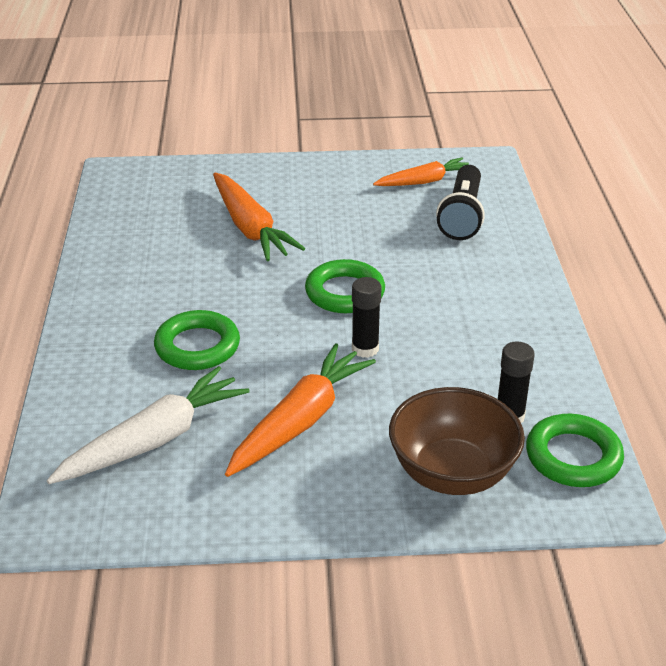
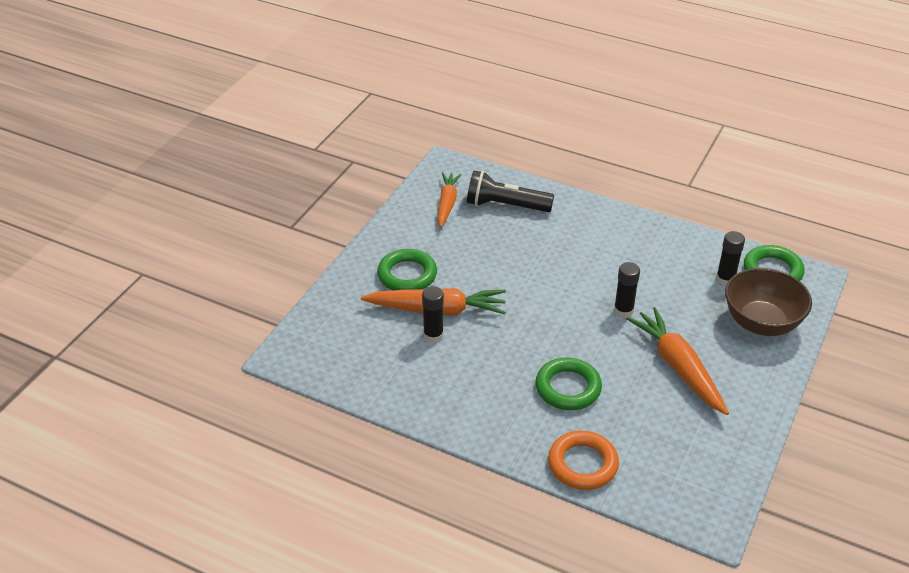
camera: 60 degrees left, 5 degrees up
white carrot [47,366,250,484] -> none
green ring [305,259,385,313] -> green ring moved to [377,249,437,290]
black flashlight [436,165,485,240] -> black flashlight turned 150 degrees clockwise [467,170,554,212]
none -> black glue stick [422,286,444,343]
none -> orange ring [548,431,619,490]

